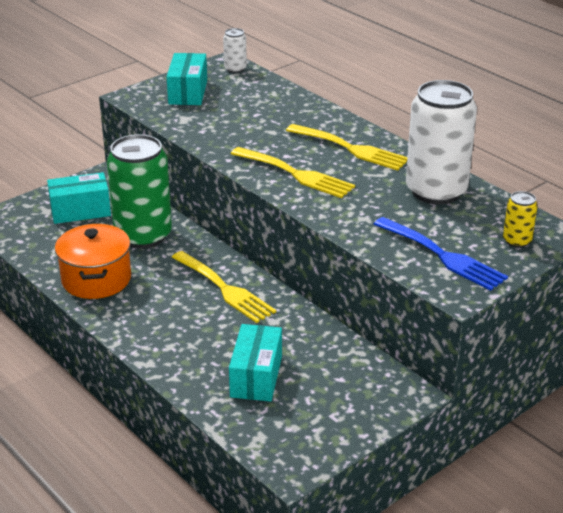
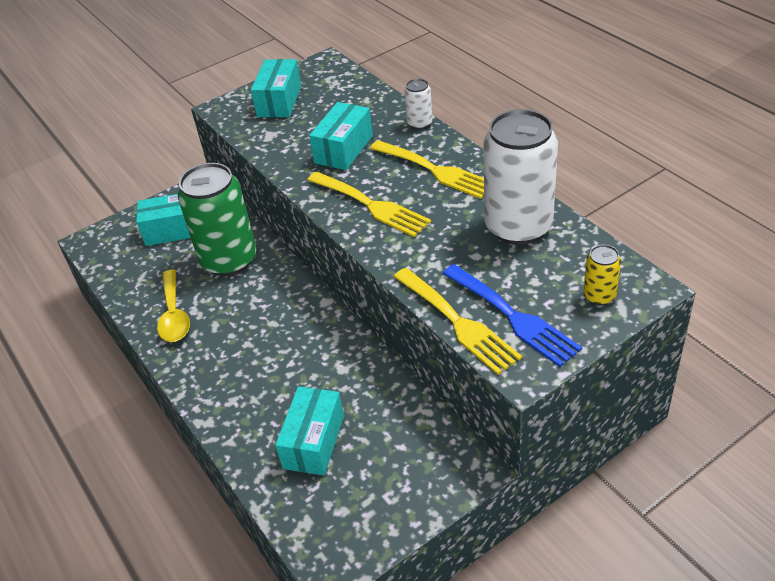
camera: 10 degrees right, 10 degrees up
orange pot [55,224,131,299] -> yellow spoon [157,270,190,342]
yellow fork [171,251,276,323] -> yellow fork moved to [393,268,522,375]
white can [223,28,247,73] -> white can moved to [404,79,432,130]
none -> turquoise box [309,102,373,170]

